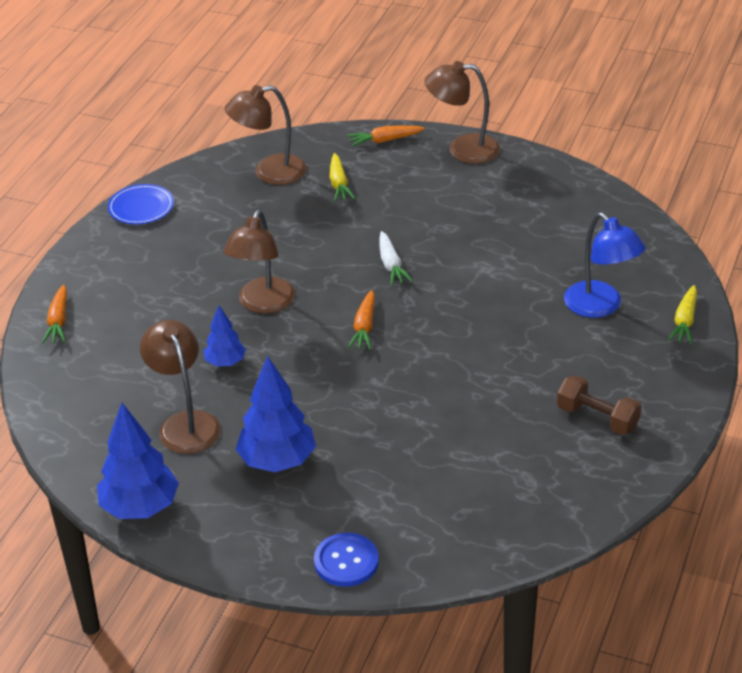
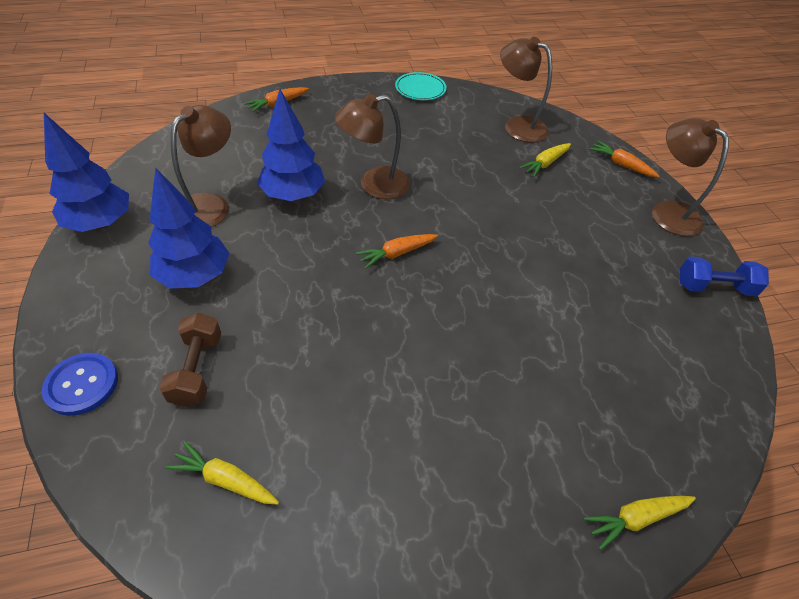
camera: 50 degrees right, 10 degrees up
blue plate [108,184,174,224] -> turquoise plate [395,72,447,100]
blue tree [203,305,246,366] -> blue tree [257,89,325,201], size x1.75
white carrot [380,231,413,286] -> none
brown dumbbell [557,375,641,435] -> brown dumbbell moved to [159,313,221,407]
blue lamp [564,212,645,318] -> none
none -> yellow carrot [165,441,279,504]
none -> blue dumbbell [680,257,769,296]

